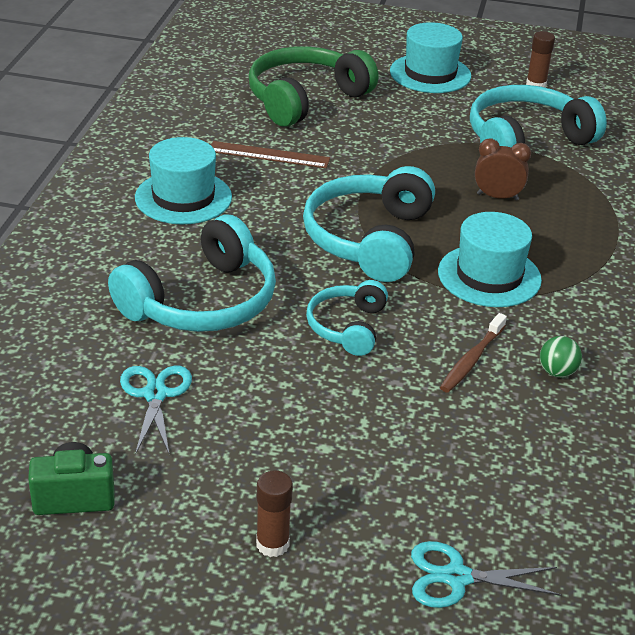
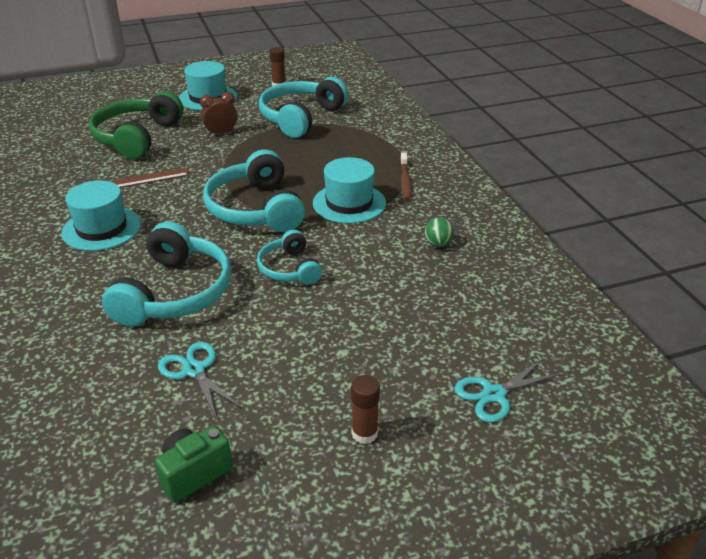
camera: 30 degrees left, 0 degrees up
brown toothbrush [440,313,507,393] -> brown toothbrush moved to [400,152,412,200]
brown clock [475,139,531,201] -> brown clock moved to [200,92,238,136]

